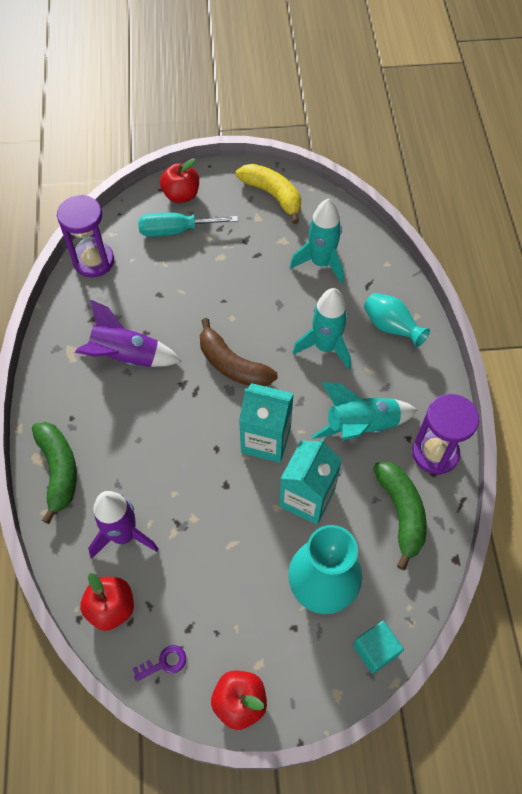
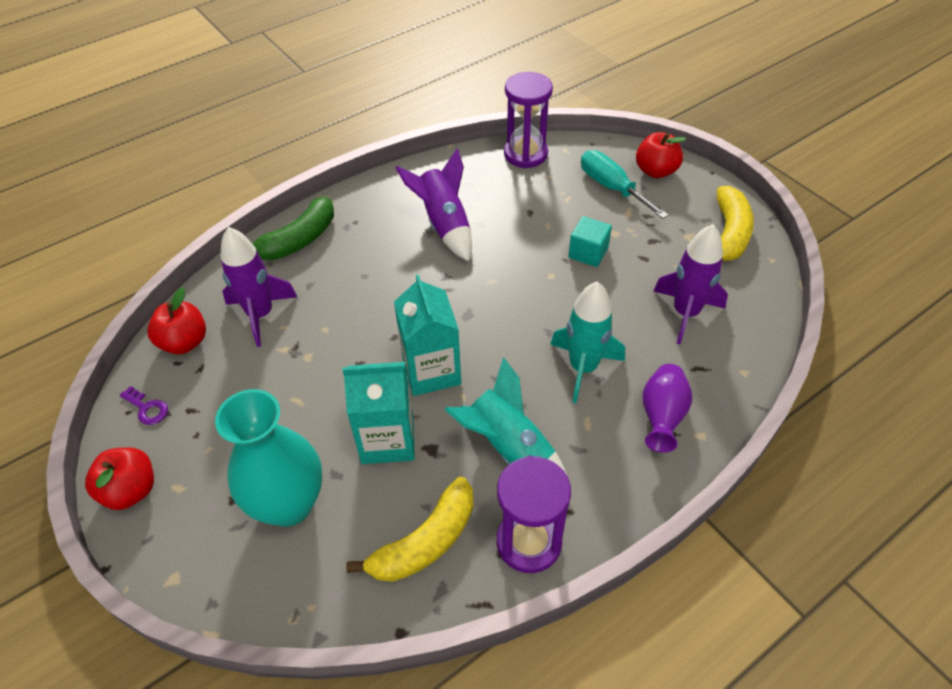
camera: 60 degrees right, 10 degrees down
brown banana [200,318,277,386] -> none
turquoise rocket [290,198,344,284] -> purple rocket [654,224,728,345]
turquoise cube [353,621,404,674] -> turquoise cube moved to [568,216,612,267]
turquoise vase [364,293,430,348] -> purple vase [642,364,692,453]
green banana [373,462,427,570] -> yellow banana [346,477,474,582]

